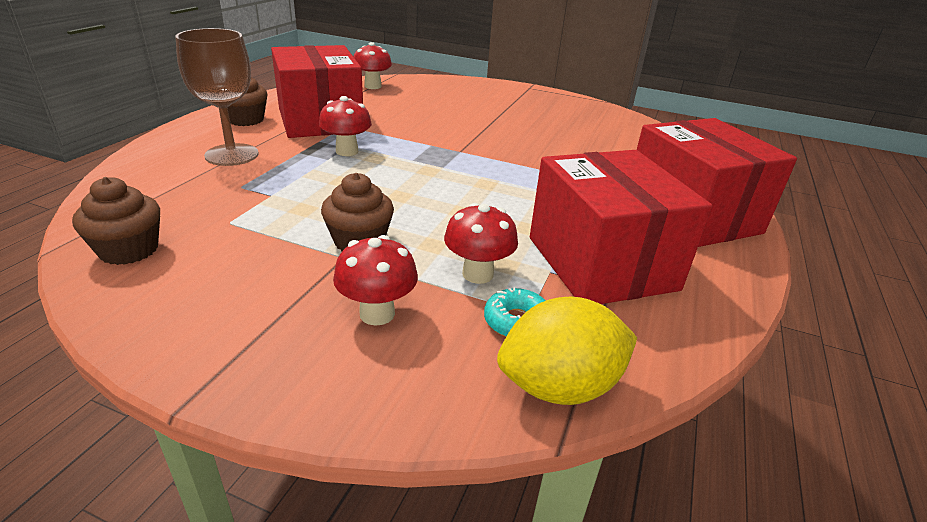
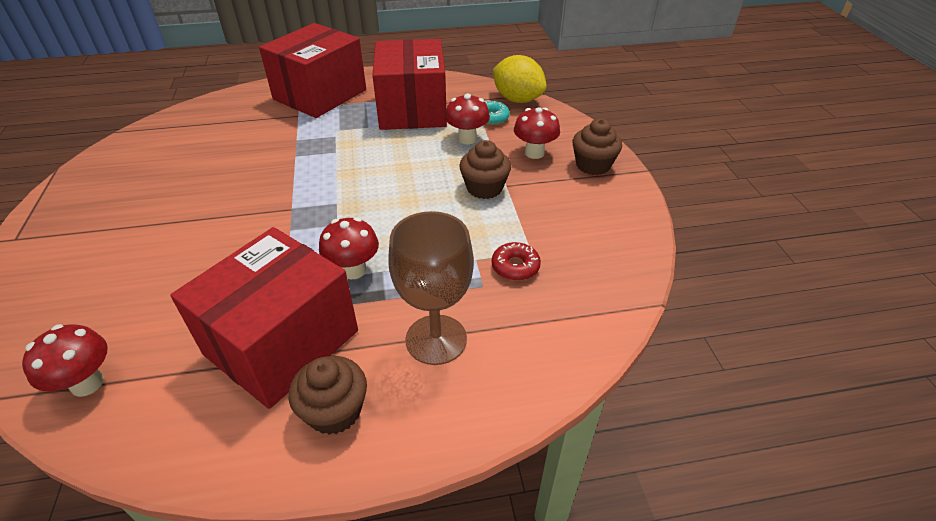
camera: 120 degrees left, 10 degrees up
brown cupcake [72,177,160,265] -> brown cupcake moved to [573,119,622,175]
red box [530,150,712,304] -> red box turned 45 degrees counterclockwise [372,39,447,130]
none -> red donut [492,242,541,281]

